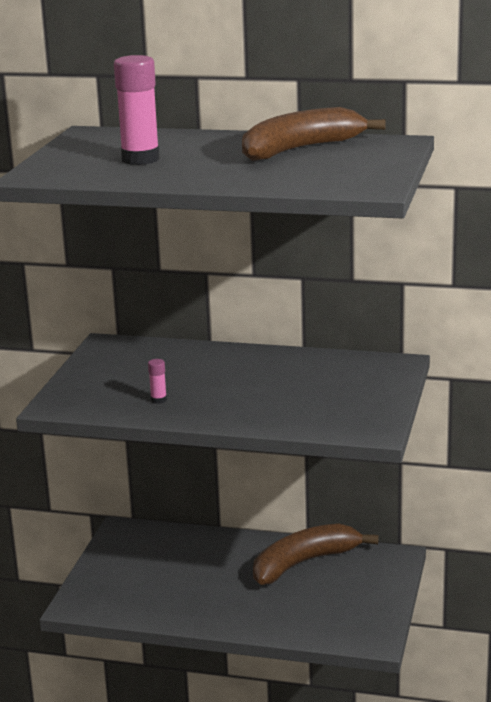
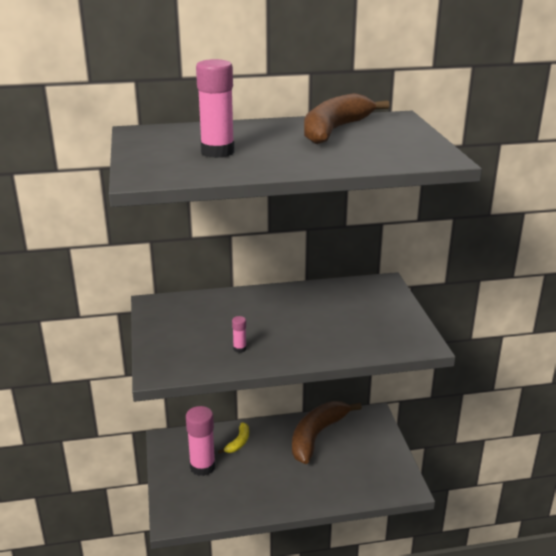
camera: 25 degrees left, 5 degrees up
none -> pink glue stick [186,406,216,476]
none -> yellow banana [218,422,249,453]

